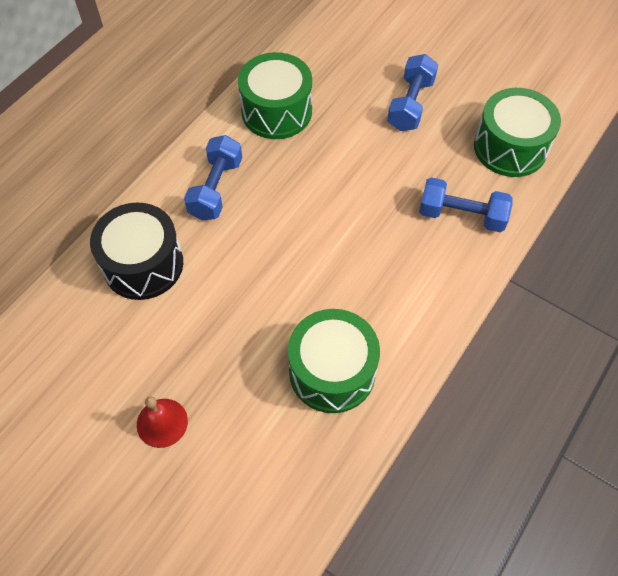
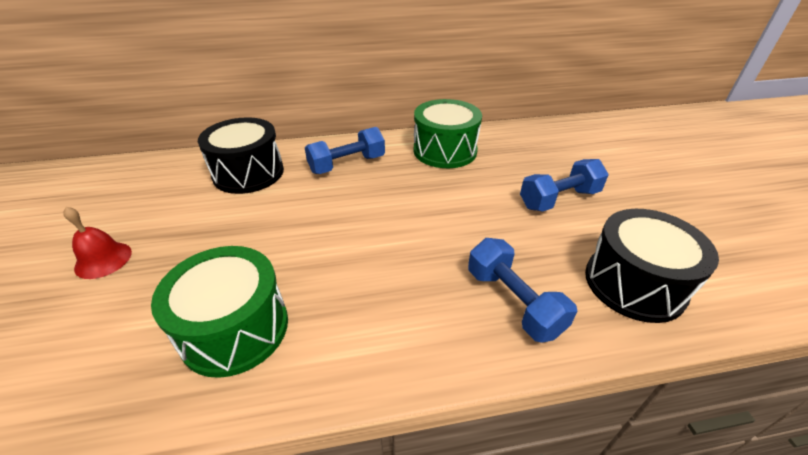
camera: 45 degrees right, 20 degrees down
green drum [474,88,561,177] -> black drum [585,209,719,323]

